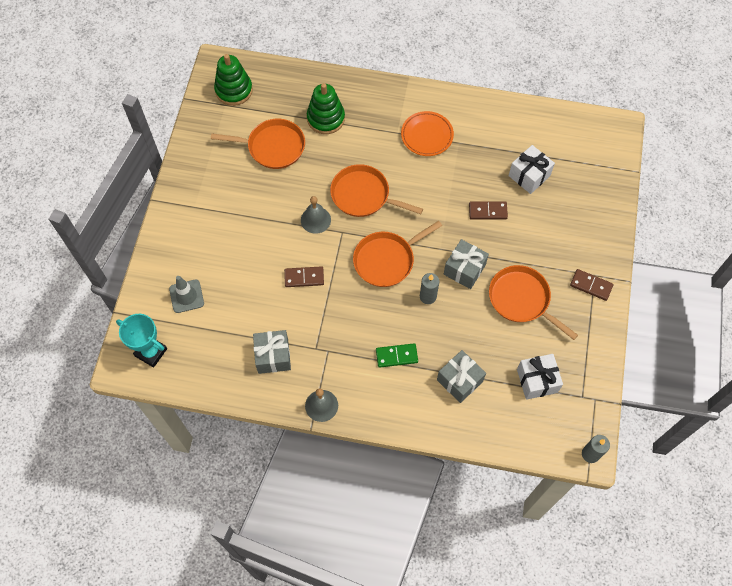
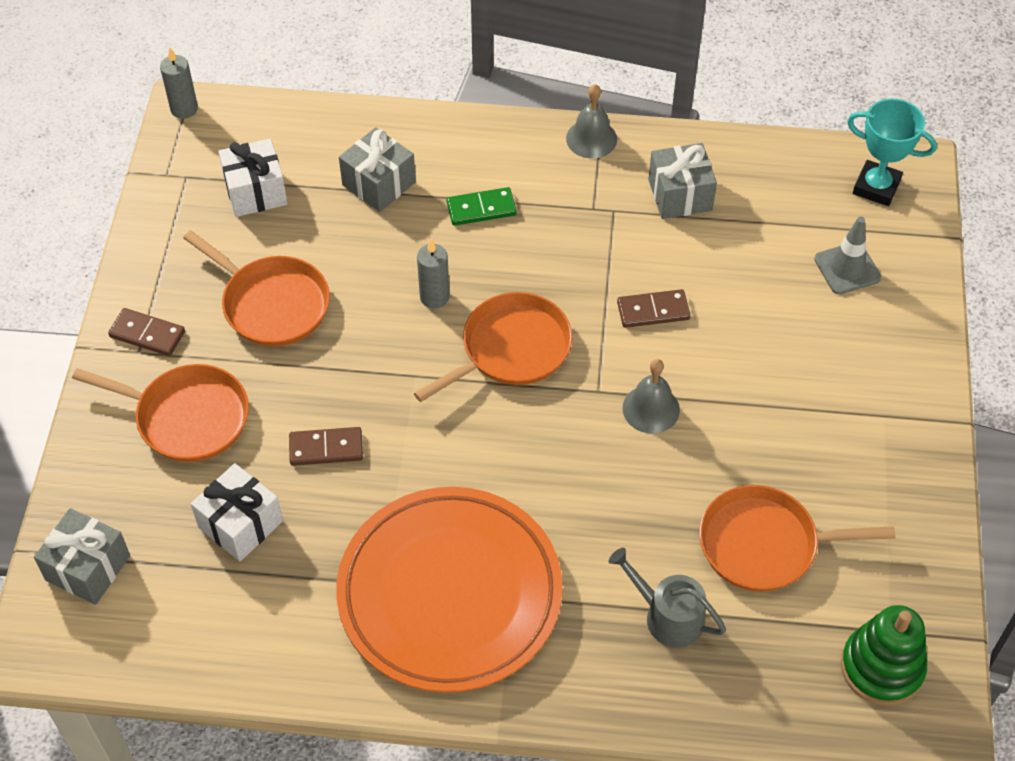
camera: 175 degrees right, 10 degrees down
green stacking toy [307,83,345,134] -> grey watering can [608,548,726,648]
orange pan [330,164,423,217] -> orange pan moved to [72,364,249,462]
orange plate [401,111,454,156] -> orange plate [336,487,563,692], size x2.03
grey gift [444,239,489,289] -> grey gift moved to [34,508,130,605]

